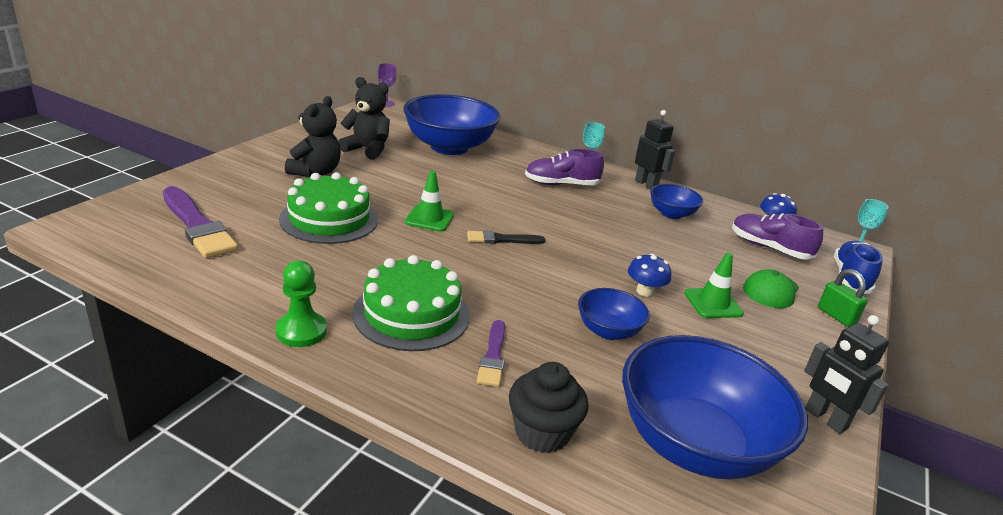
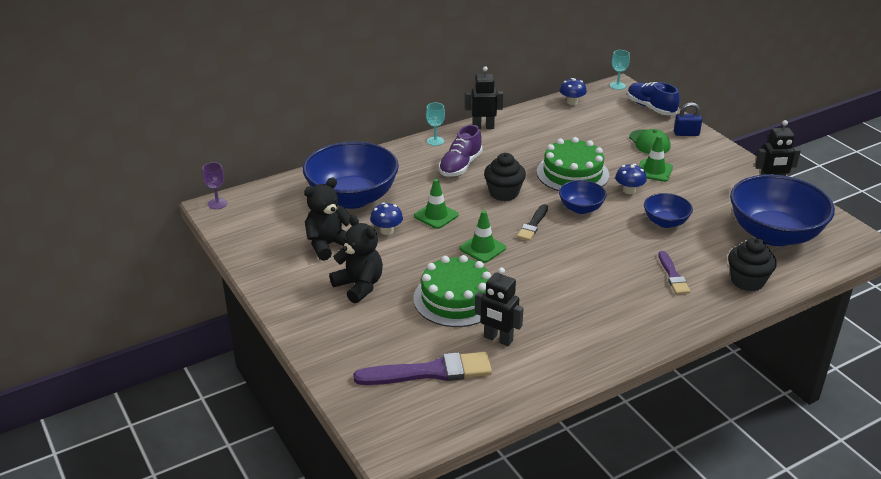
camera: 55 degrees left, 5 degrees up
green pawn [276,260,327,347] -> none
green cake [353,255,470,351] -> green cake moved to [537,137,609,191]
purple brush [477,320,505,387] -> purple brush turned 45 degrees clockwise [658,251,690,294]
blue bowl [650,184,703,219] -> blue bowl moved to [559,180,606,214]
purple shoe [732,213,823,260] -> none
green padlock [818,269,868,327] -> blue padlock [674,102,702,136]
none -> blue mushroom [370,202,403,235]
none -> green traffic cone [414,179,459,229]
none -> black robot [475,267,524,346]
none -> black cupcake [484,153,526,201]

